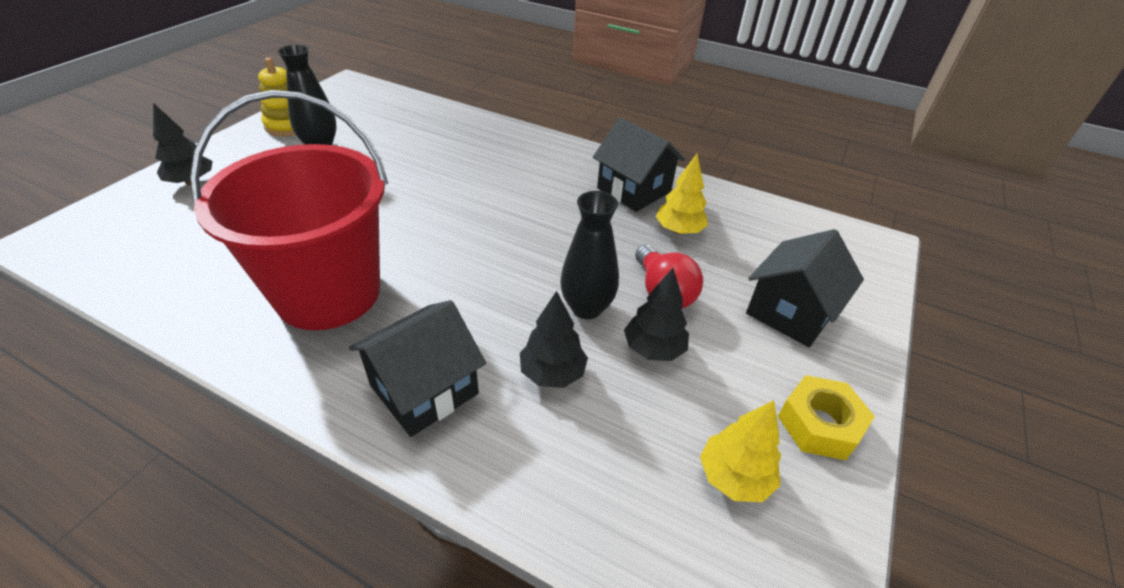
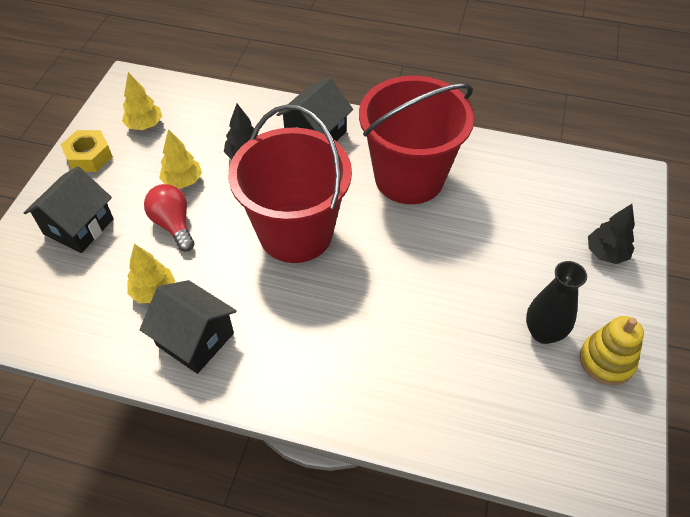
camera: 170 degrees right, 10 degrees up
black vase [560,191,619,319] -> none
black tree [624,268,689,361] -> yellow tree [159,129,202,189]
none -> red bucket [228,104,352,263]

